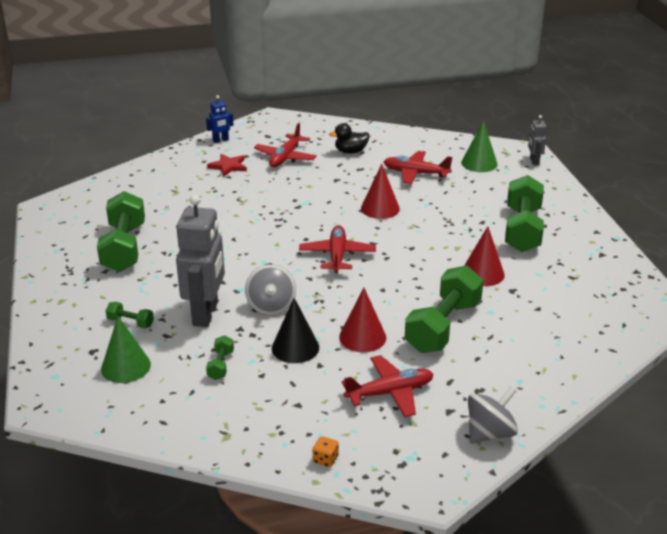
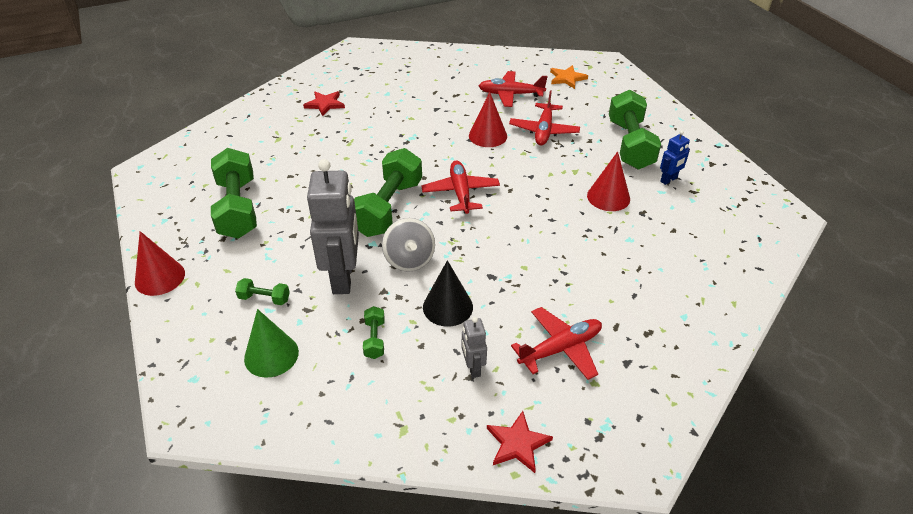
camera: 10 degrees left, 10 degrees up
blue robot [206,95,234,143] -> blue robot moved to [660,130,690,185]
red plane [254,123,317,167] -> red plane moved to [509,91,580,145]
orange dice [313,436,339,467] -> red star [487,411,553,473]
black duck [329,123,369,154] -> none
red cone [339,288,386,352] -> red cone moved to [135,231,185,296]
green dumbbell [405,266,484,353] -> green dumbbell moved to [354,148,422,237]
green cone [461,121,498,172] -> orange star [550,65,588,89]
grey spinning top [468,387,518,444] -> none
grey robot [528,115,546,165] -> grey robot moved to [462,317,487,378]

